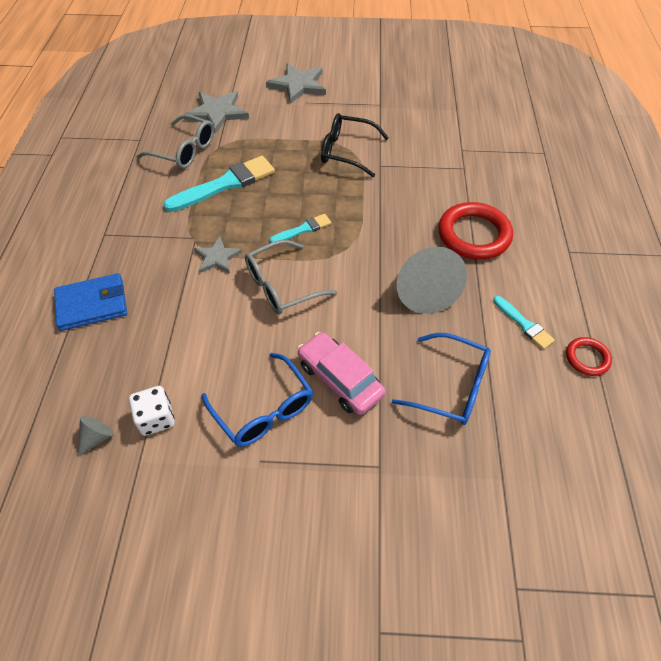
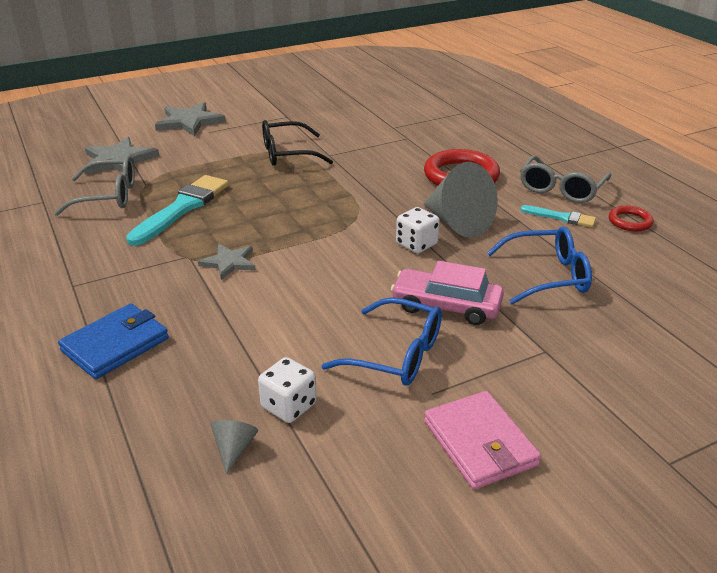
camera: 30 degrees left, 20 degrees down
grey glasses [245,240,338,315] -> grey glasses moved to [520,156,611,203]
turquoise brush [270,214,331,243] -> none
none -> white dice [396,207,440,253]
none -> pink wallet [424,391,541,489]

